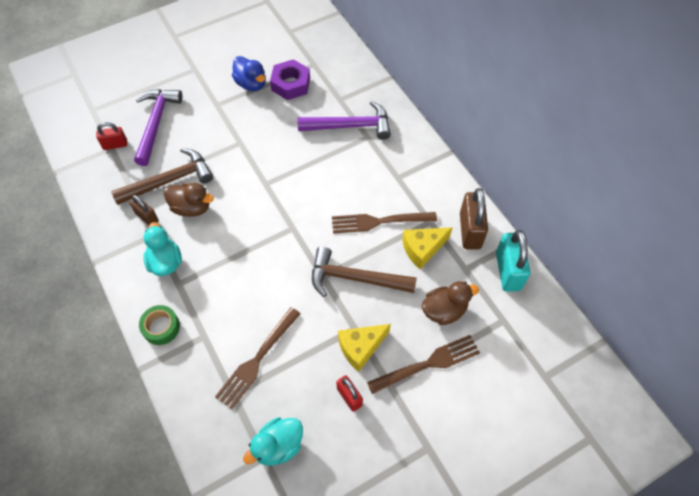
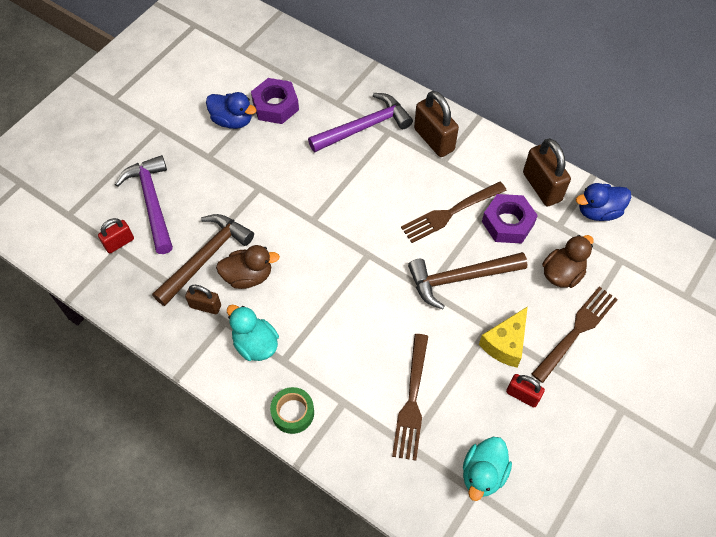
camera: 25 degrees left, 0 degrees up
yellow cheese [402,227,453,269] -> purple nut [482,194,538,244]
turquoise padlock [496,230,530,292] -> blue duck [576,183,631,221]
none -> brown padlock [414,91,459,157]

